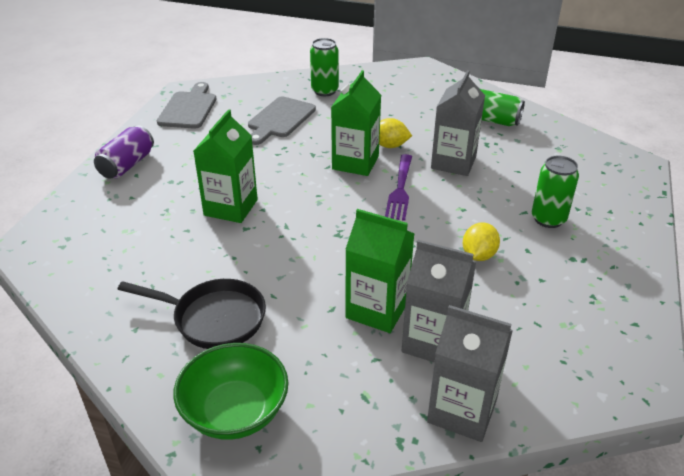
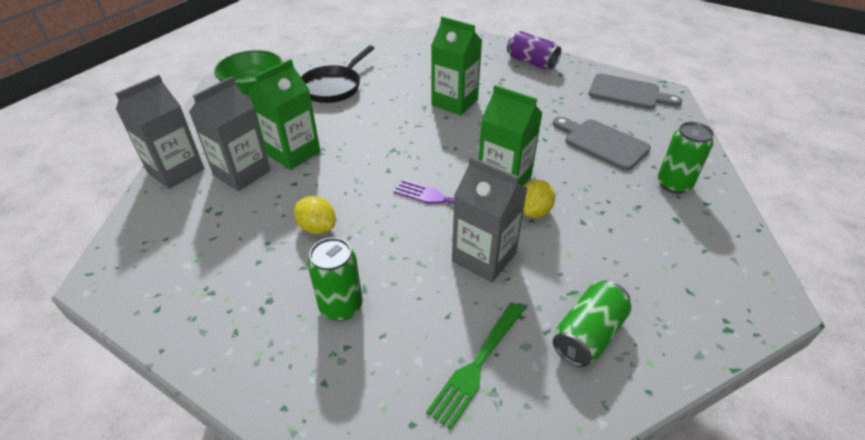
camera: 105 degrees right, 5 degrees up
none -> green fork [426,303,524,430]

